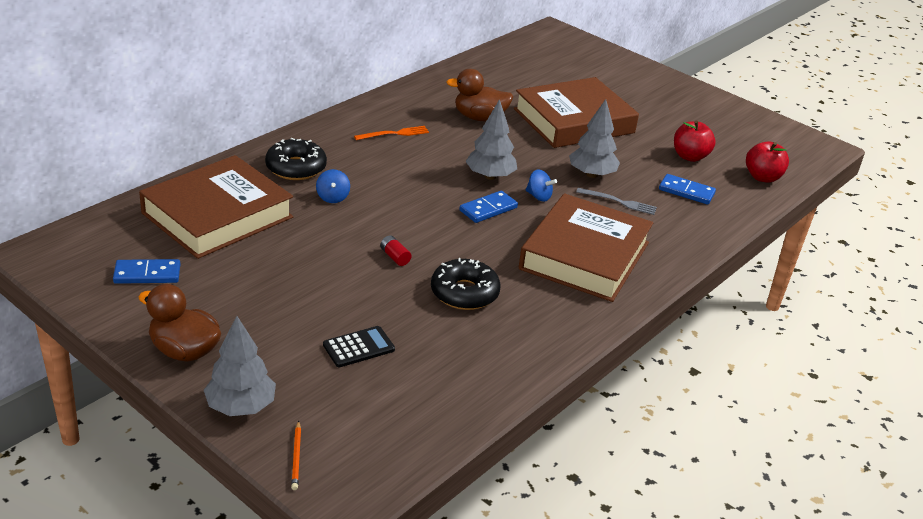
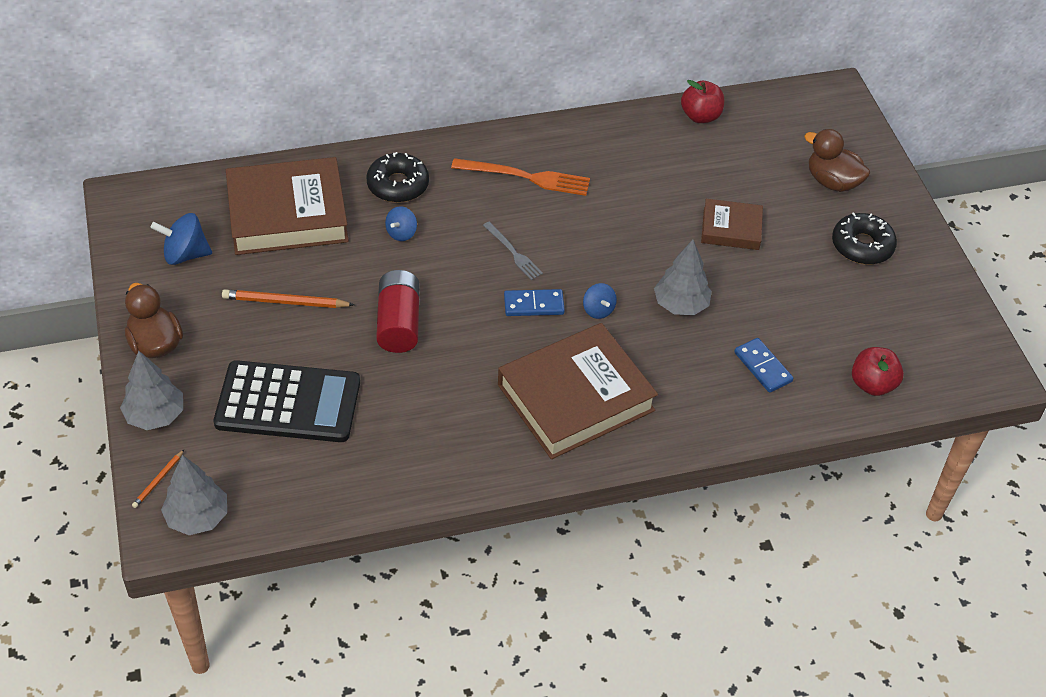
camera: 35 degrees right, 15 degrees up
blue domino [113,259,180,284] -> blue spinning top [151,213,212,265]
black calculator [323,326,395,367] -> black calculator [213,360,360,442], size x2.24
orange fork [354,126,429,140] -> orange fork [451,158,590,196], size x1.67
red battery [380,235,411,266] -> red battery [376,270,420,353], size x2.35
black donut [431,258,501,310] -> black donut moved to [832,212,897,265]
brown duck [446,69,513,121] -> brown duck moved to [804,129,870,192]
grey tree [465,99,517,180] -> grey tree moved to [161,455,227,535]
brown book [514,77,639,148] -> brown book [701,199,763,250], size x0.52
grey fork [576,188,657,215] -> grey fork moved to [483,222,543,280]
red apple [674,121,716,162] -> red apple moved to [681,80,724,123]
none -> orange pencil [222,289,354,308]

